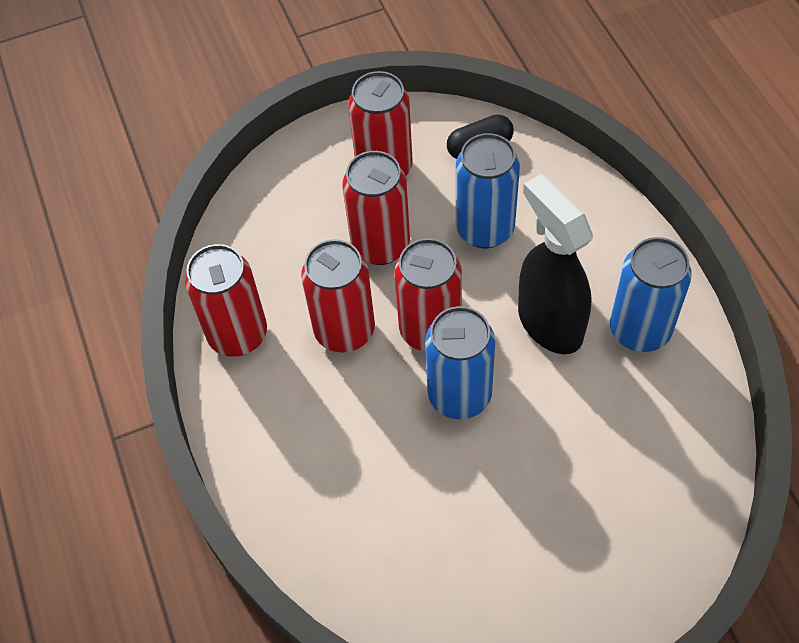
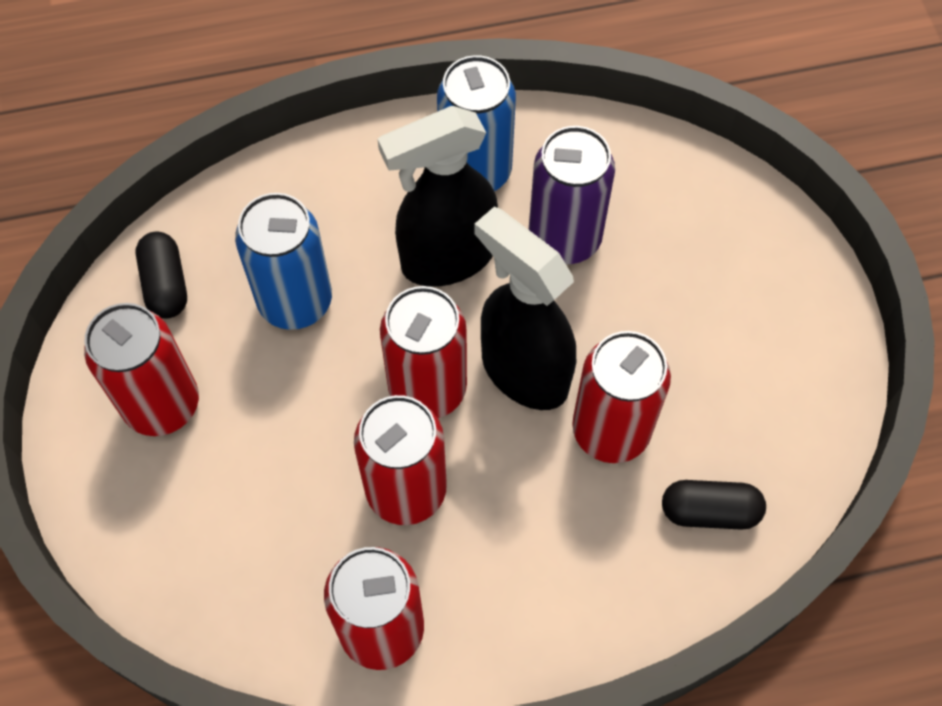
camera: 85 degrees left, 5 degrees up
red can [342,151,410,265] -> red can moved to [572,331,671,463]
blue can [425,306,495,419] -> black spray bottle [474,207,576,410]
none -> purple can [529,126,615,264]
none -> black capsule [662,480,766,530]

